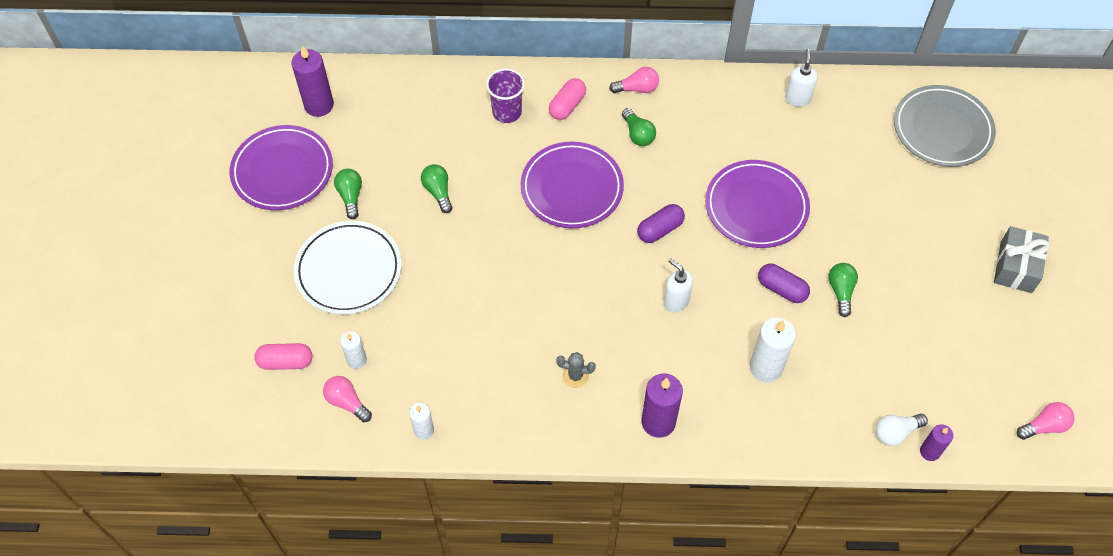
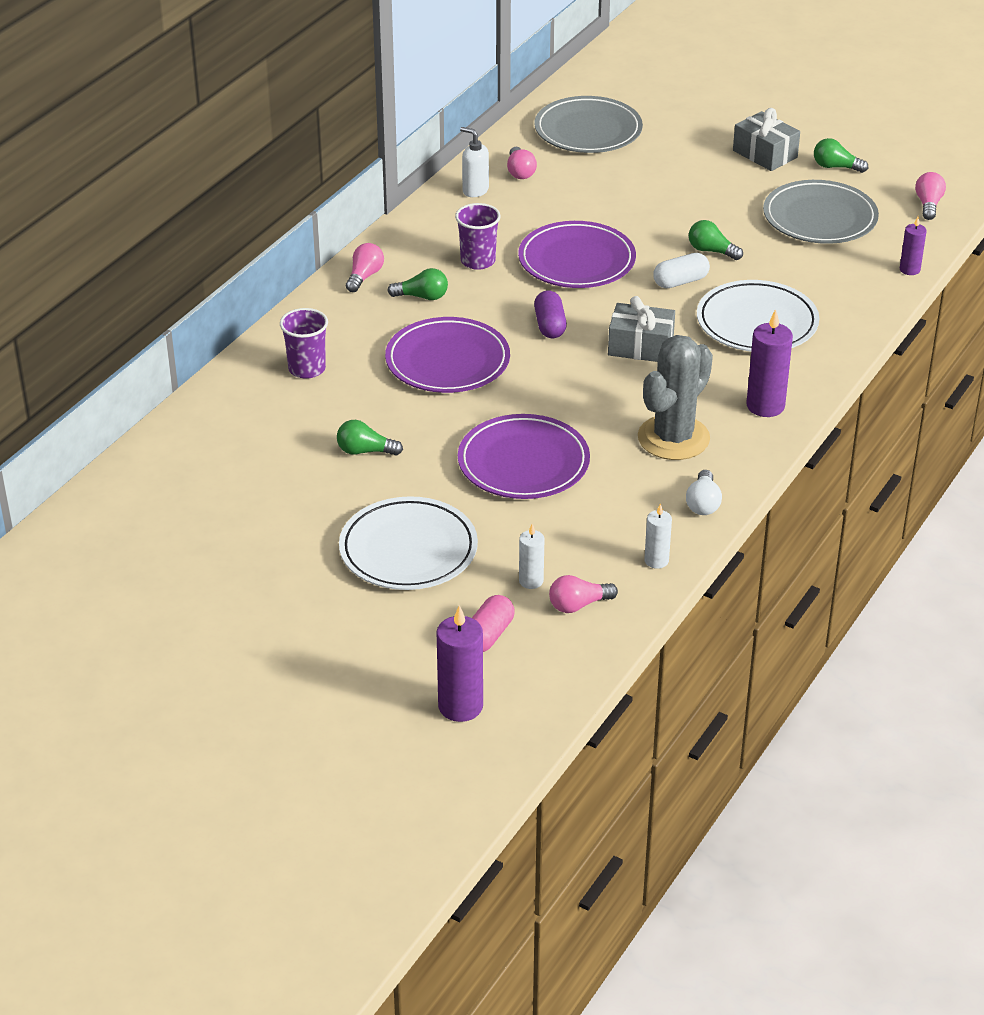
camera: 60 degrees left, 20 degrees down
purple plate [230,125,333,210] -> purple plate moved to [458,414,590,499]
purple candle [291,45,334,117] -> purple candle moved to [437,605,483,722]
green light bulb [334,169,362,219] -> green light bulb moved to [814,138,868,173]
pink capsule [549,78,586,120] -> none
grey cactus [556,352,596,388] -> grey cactus [638,335,713,460], size x2.35
white soap dispenser [663,258,693,312] -> grey gift [608,296,675,362]
white candle [750,317,796,382] -> white plate [697,280,819,352]
purple capsule [758,264,810,303] -> white capsule [653,253,710,288]
white light bulb [876,414,928,446] -> white light bulb moved to [686,470,722,515]
none -> purple cup [455,203,501,270]
none -> pink light bulb [507,147,537,179]
none -> grey plate [763,180,879,244]

